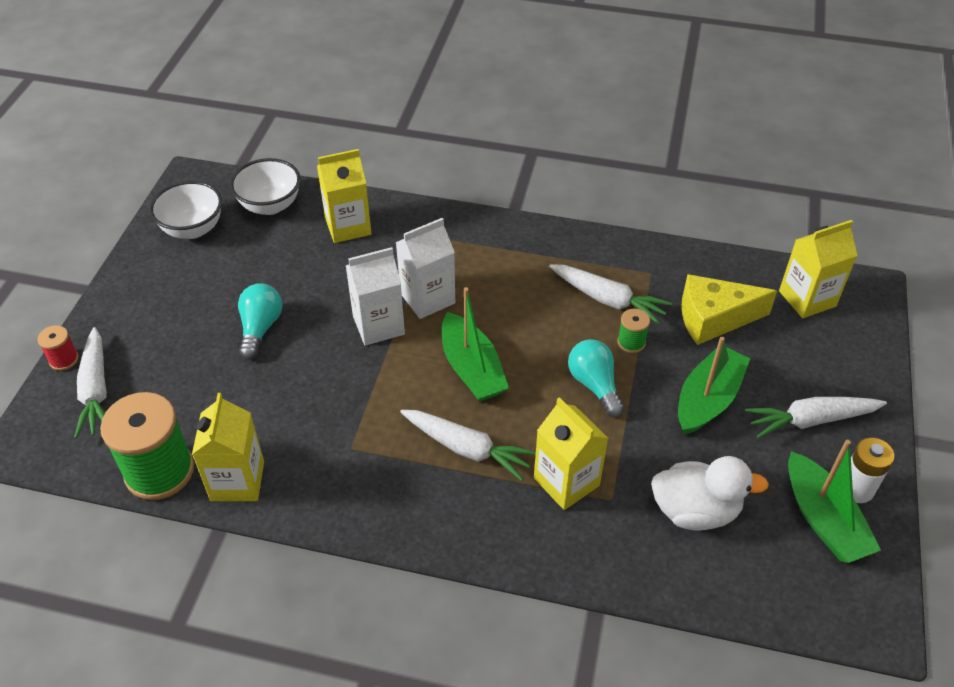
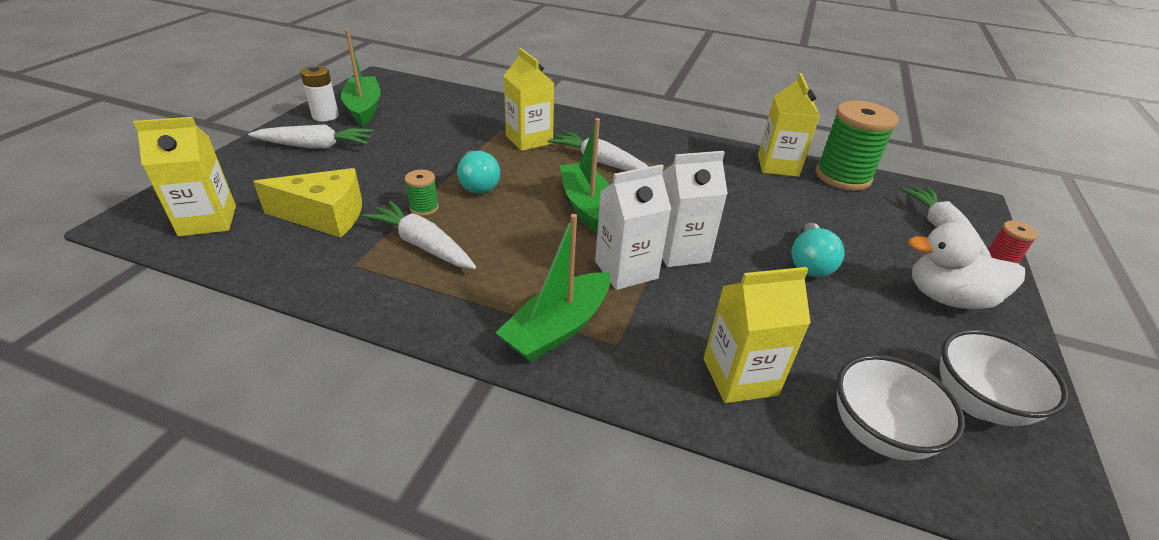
camera: 175 degrees left, 10 degrees down
white duck [651,456,769,530] -> white duck moved to [908,222,1025,310]
green boat [678,337,750,435] -> green boat moved to [495,214,610,362]

